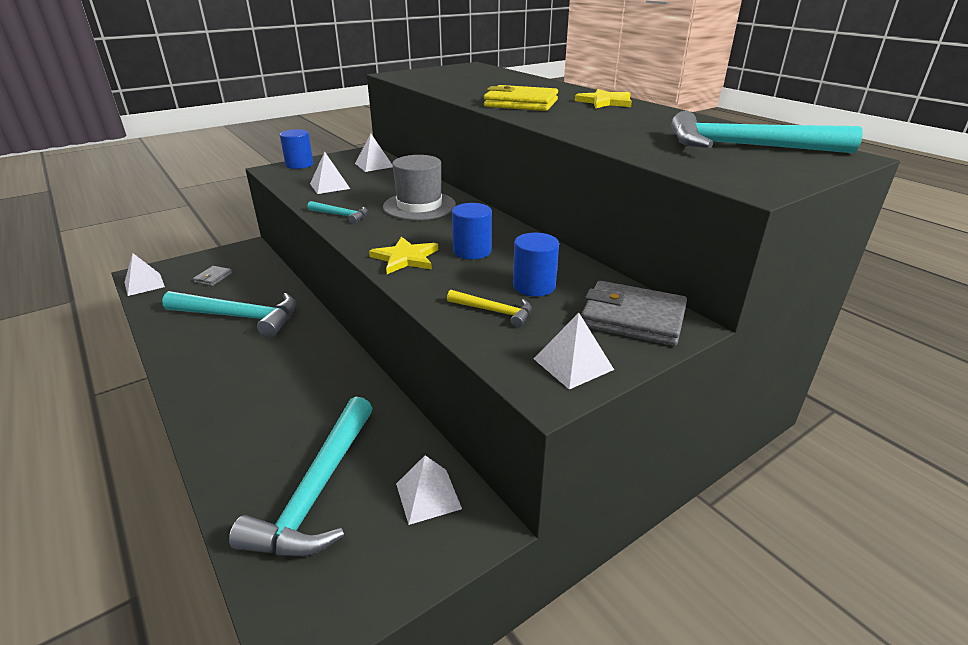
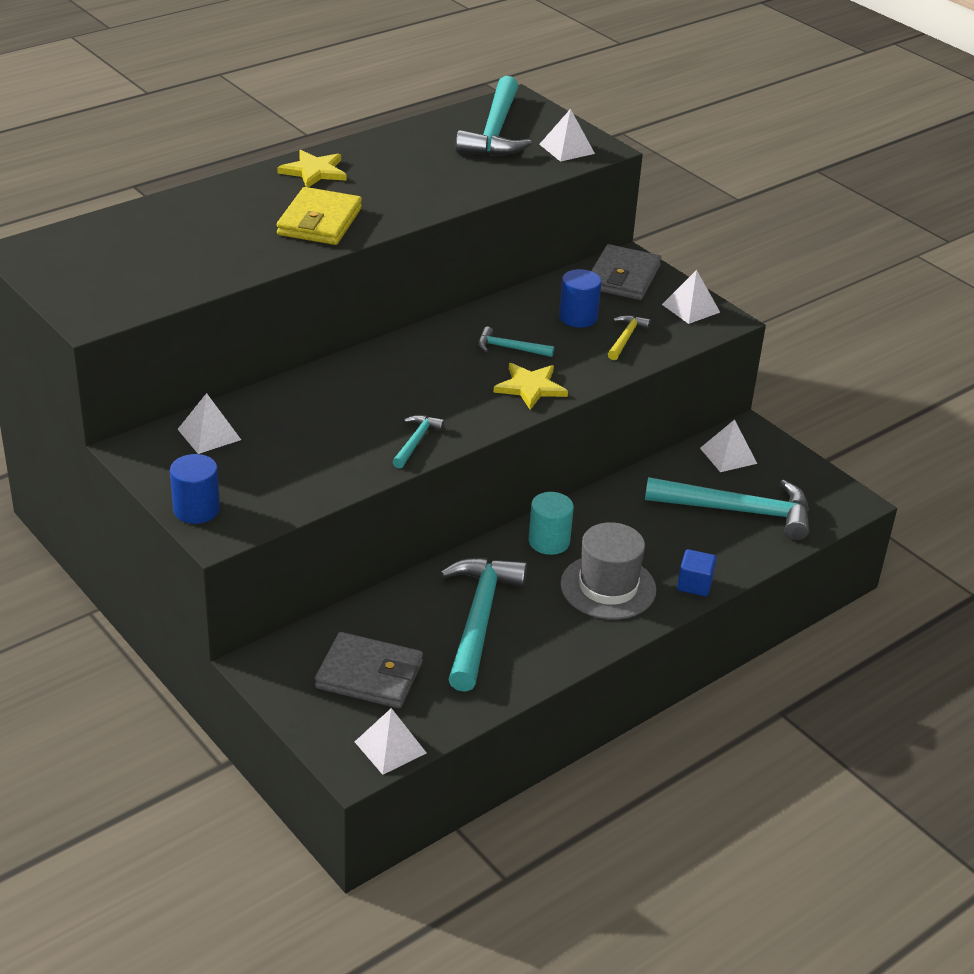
camera: 95 degrees left, 5 degrees up
grey wallet [193,266,232,286] -> grey wallet [315,632,423,708], size x1.99
white pyramid [310,152,350,194] -> white pyramid moved to [539,109,595,162]
grey hat [383,155,456,220] -> grey hat moved to [560,522,656,620]
blue cylinder [452,203,492,259] -> turquoise hammer [478,327,554,357]
none -> turquoise cylinder [529,492,574,555]
none -> blue cube [677,549,716,597]

